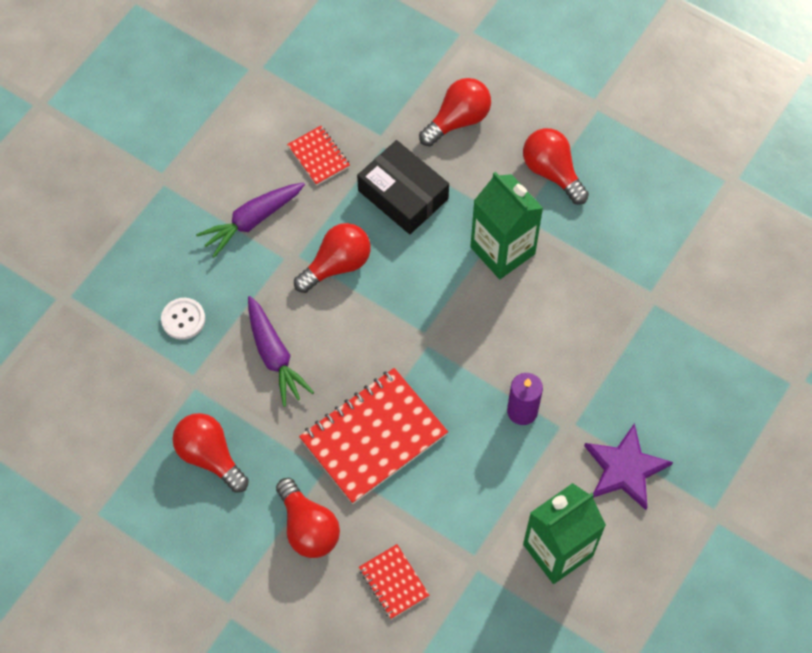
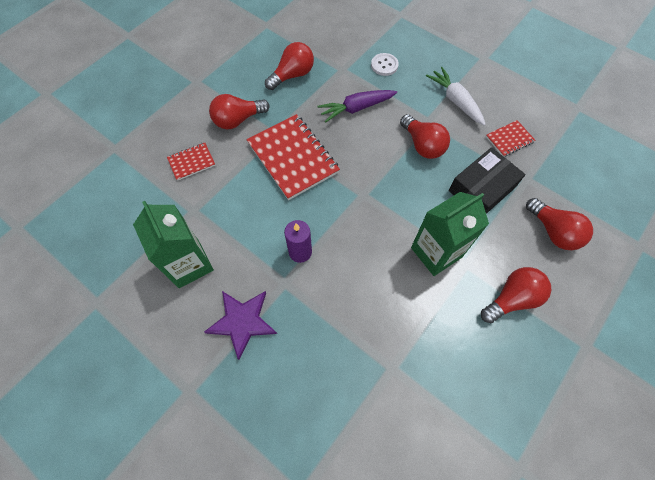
camera: 95 degrees right, 0 degrees up
purple carrot [196,182,305,258] -> white carrot [426,67,486,126]

